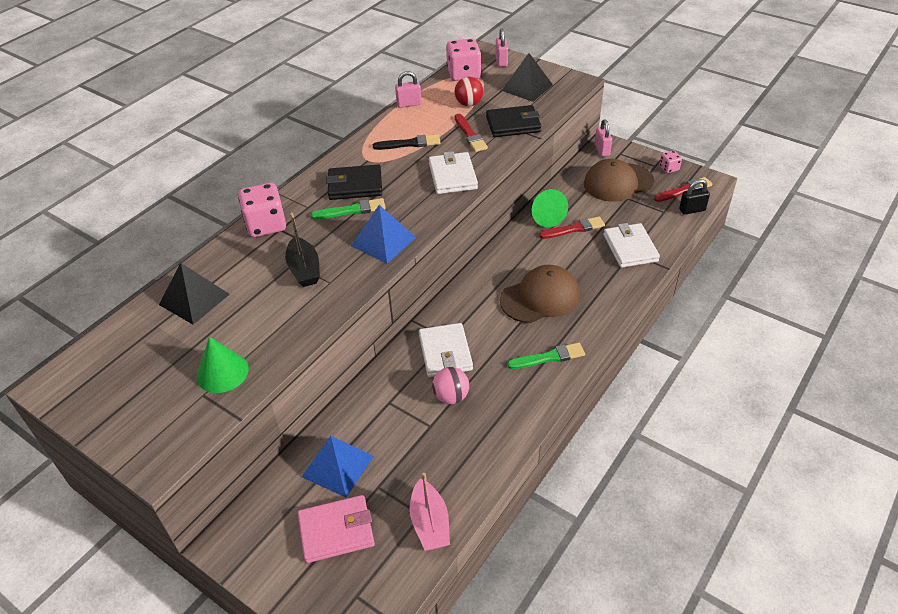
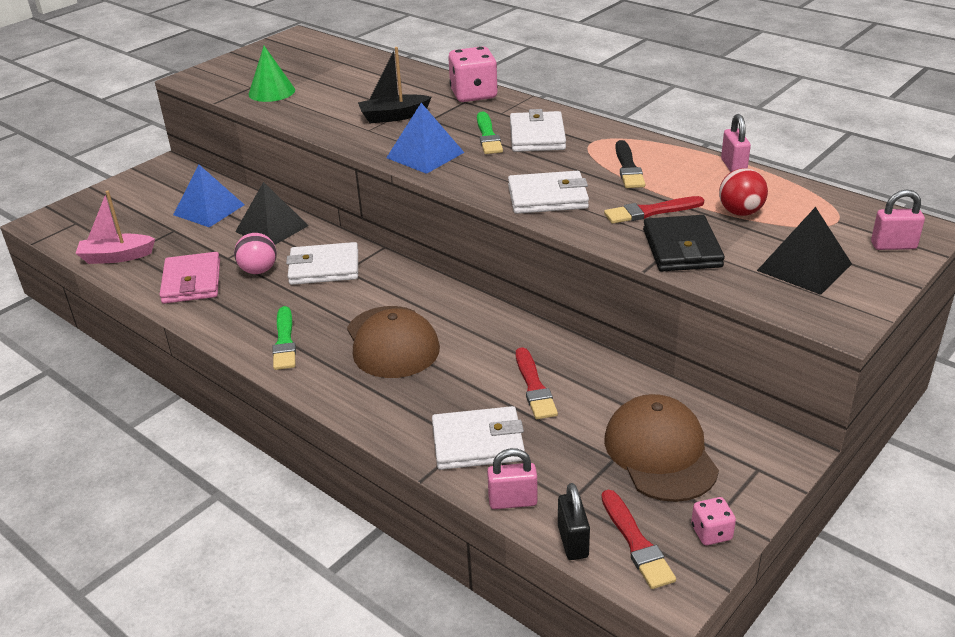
camera: 95 degrees right, 10 degrees down
black pyramid [159,263,230,324] -> black pyramid moved to [235,182,309,245]
pink wallet [297,495,375,563] -> pink wallet moved to [160,252,220,304]
black wallet [326,164,382,200] -> white wallet [510,109,566,152]
pink dice [446,39,481,81] -> none
green cone [532,189,568,227] -> none
pink padlock [595,119,612,157] -> pink padlock moved to [487,448,538,509]

